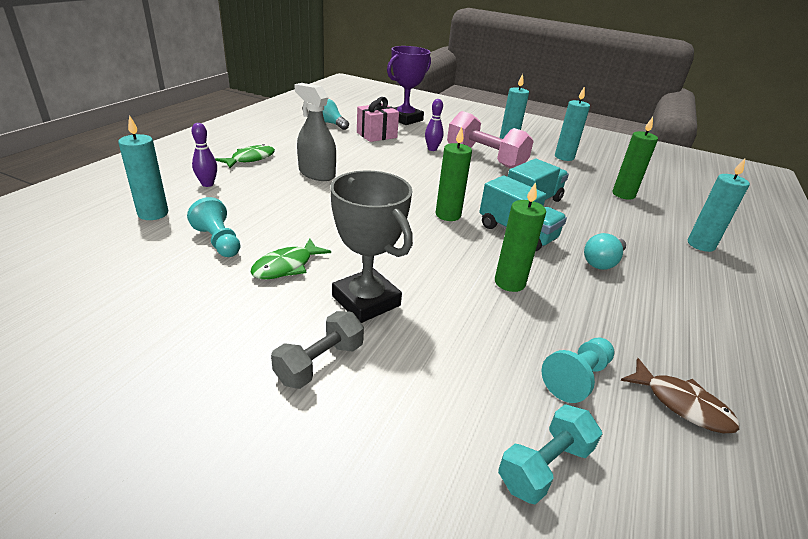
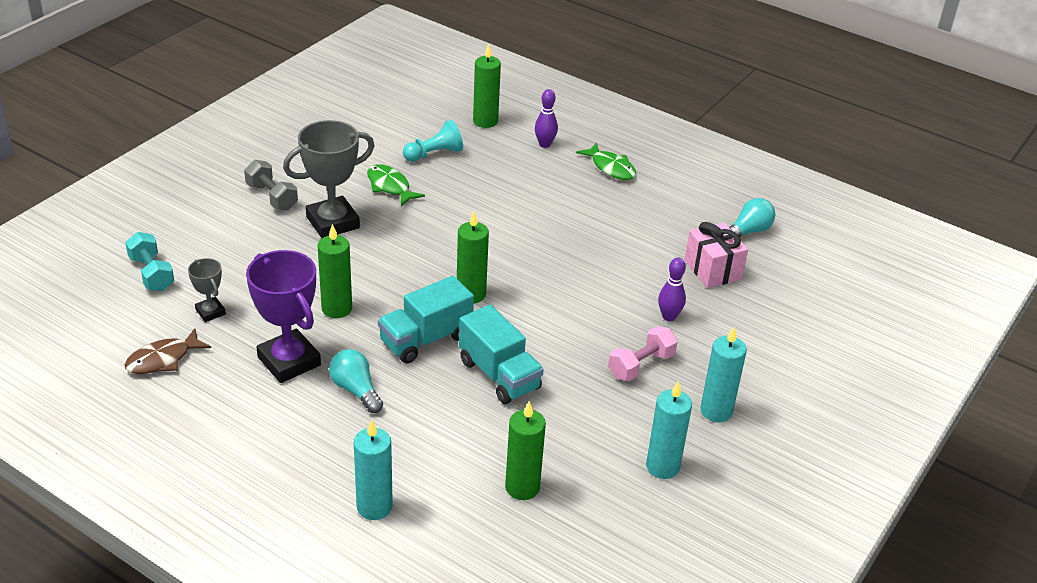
camera: 100 degrees right, 5 degrees up
turquoise candle [118,115,168,220] -> green candle [473,44,501,128]
grey spray bottle [294,83,336,181] -> none
purple trophy [387,46,431,125] -> purple trophy moved to [246,250,321,383]
pink dumbbell [447,111,534,168] -> pink dumbbell [608,326,678,381], size x0.58
turquoise pawn [541,337,614,403] -> grey trophy [188,258,226,322]

